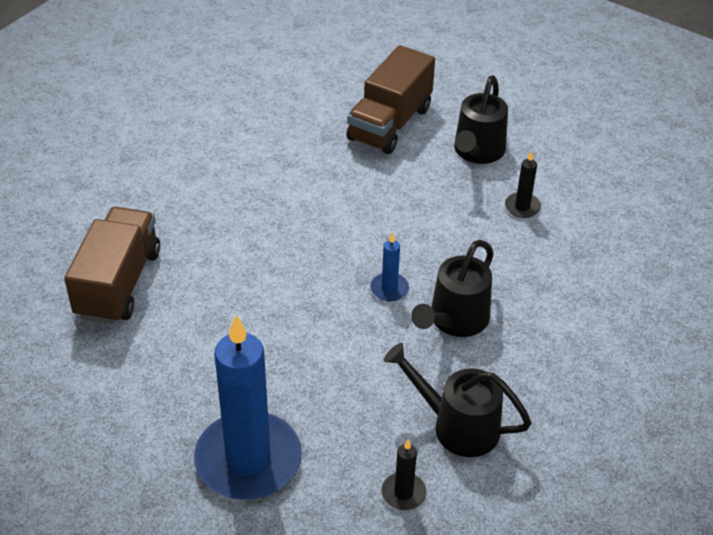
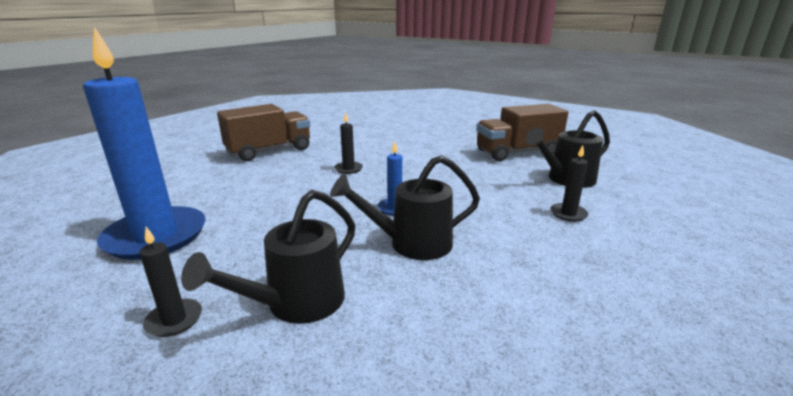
camera: 45 degrees right, 20 degrees down
black watering can [384,343,531,457] -> black watering can turned 120 degrees counterclockwise [181,190,355,324]
none -> black candle [334,113,363,174]

